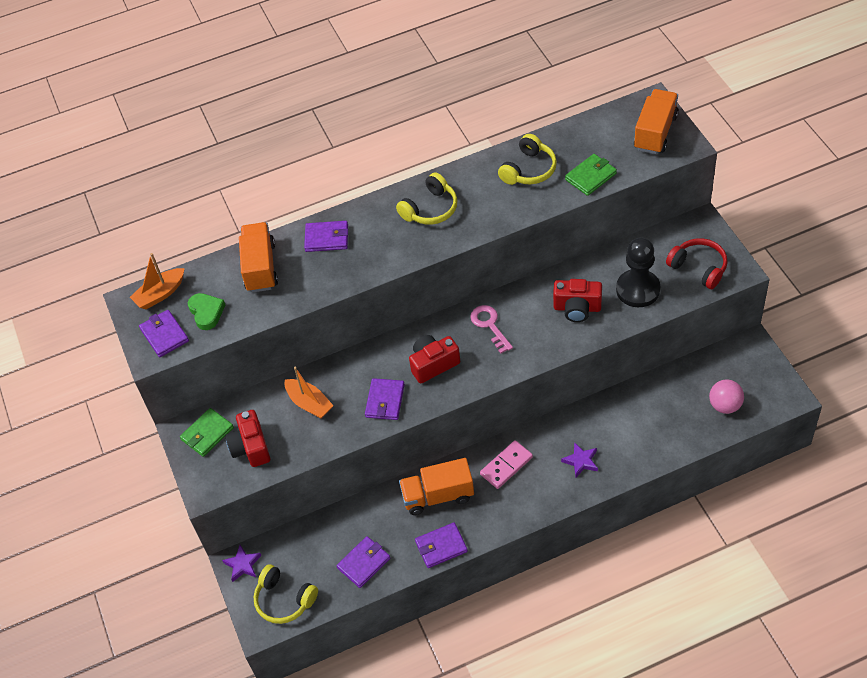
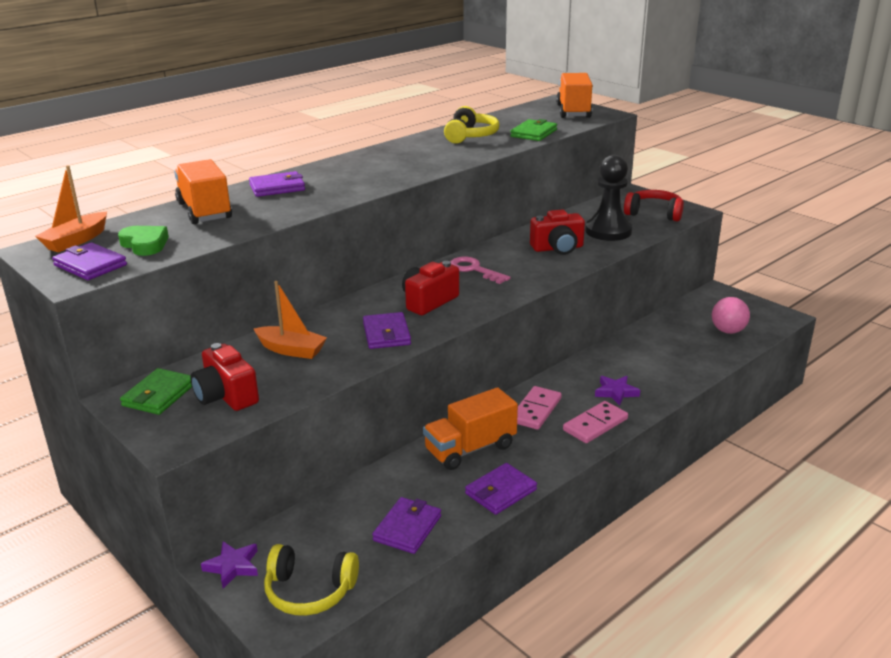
camera: 25 degrees left, 25 degrees down
yellow headphones [396,172,457,225] -> none
none -> pink domino [563,401,628,443]

